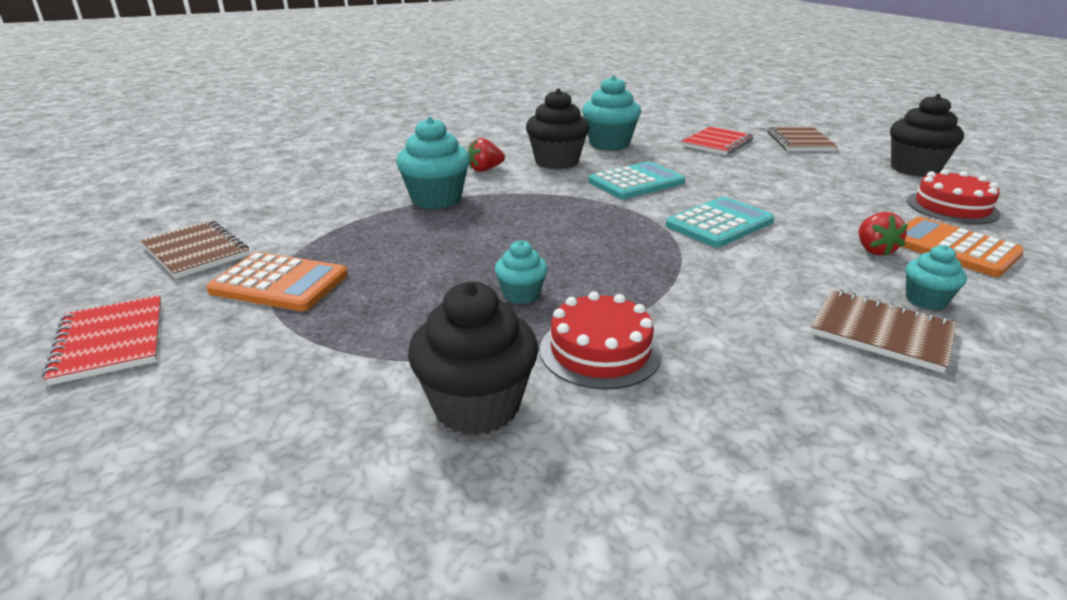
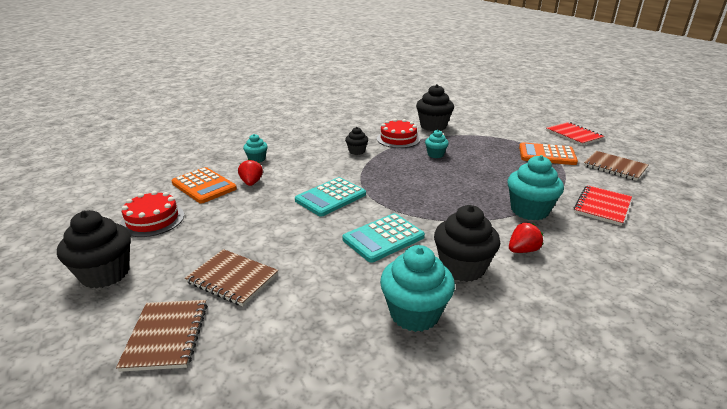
camera: 175 degrees right, 0 degrees up
red notebook [681,126,754,155] -> red notebook moved to [574,185,632,226]
brown notebook [811,290,956,373] -> brown notebook moved to [185,249,278,306]
none -> black cupcake [345,127,368,155]

